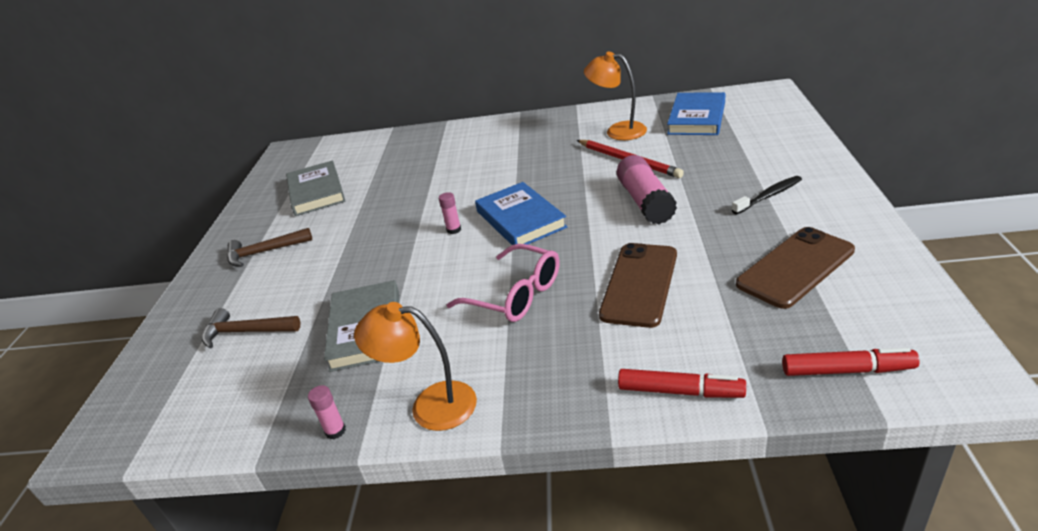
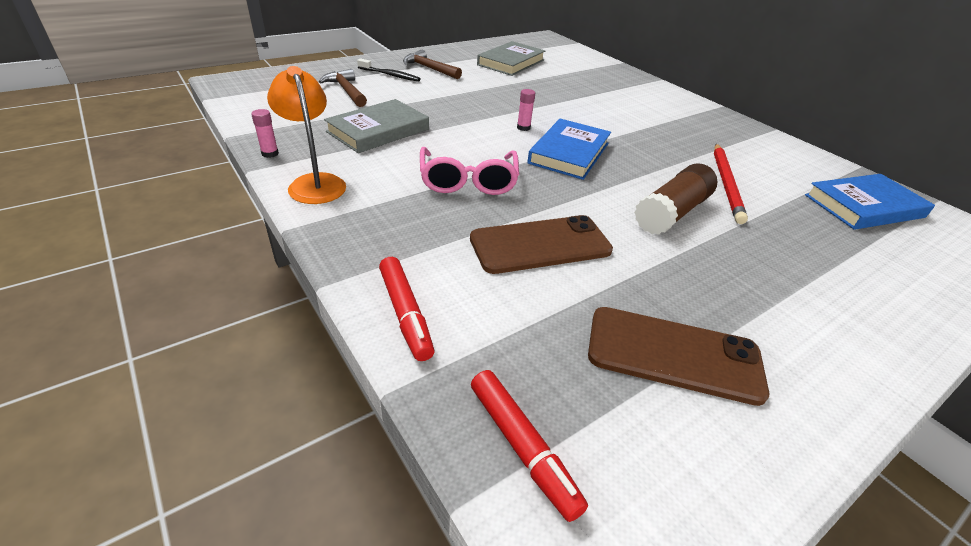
camera: 45 degrees right, 5 degrees up
orange lamp [584,52,647,140] -> none
pink glue stick [617,155,677,224] -> brown glue stick [634,163,718,235]
black toothbrush [732,176,802,214] -> black toothbrush moved to [357,58,421,82]

